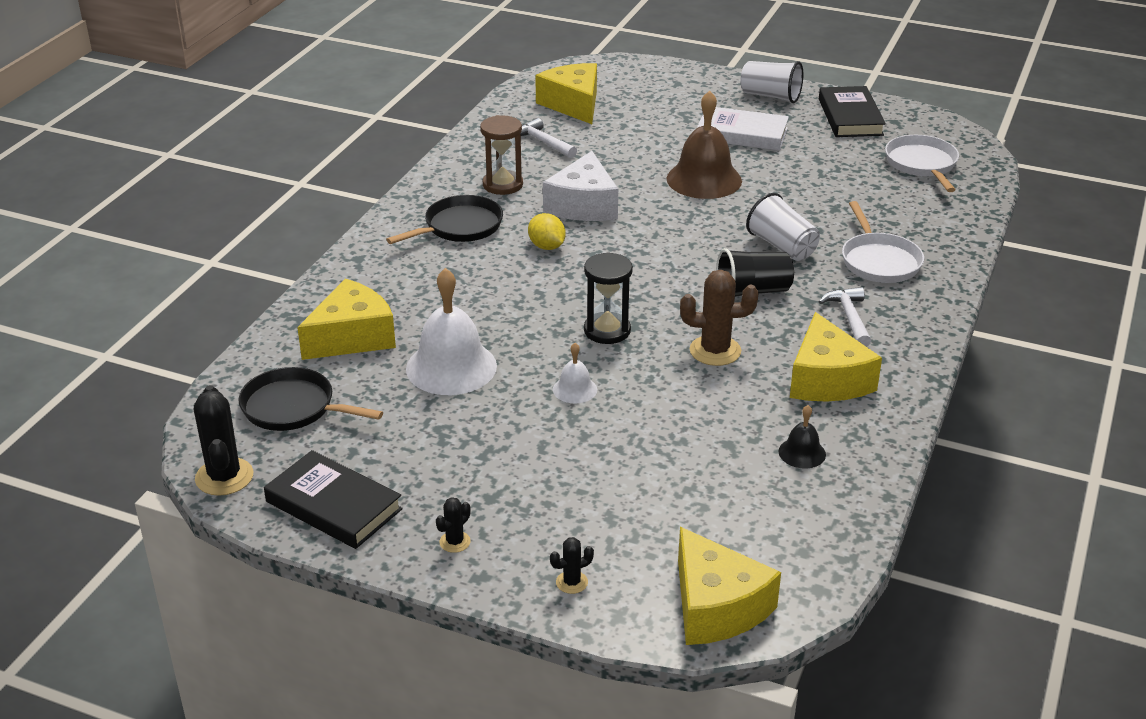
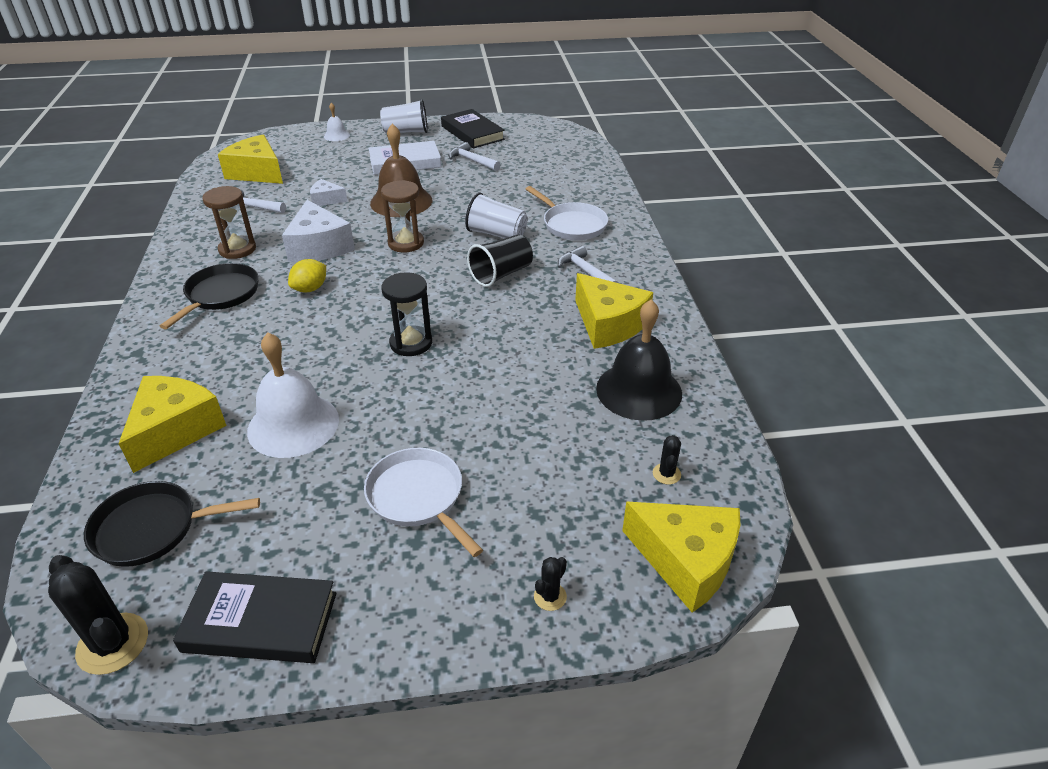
camera: 30 degrees left, 5 degrees up
black cactus [436,497,471,553] -> black cactus moved to [653,435,681,484]
yellow lemon [528,213,566,250] -> yellow lemon turned 75 degrees counterclockwise [288,259,326,292]
white bell [553,343,597,403] -> white bell moved to [324,103,350,141]
brown cactus [680,270,758,366] -> none
black bell [779,405,826,468] -> black bell [596,299,682,421], size x2.08
white pan [885,135,959,192] -> white pan moved to [364,448,483,557]
none -> white cheese [310,179,348,206]
none -> brown hourglass [381,180,424,253]
none -> white hammer [448,142,500,171]

